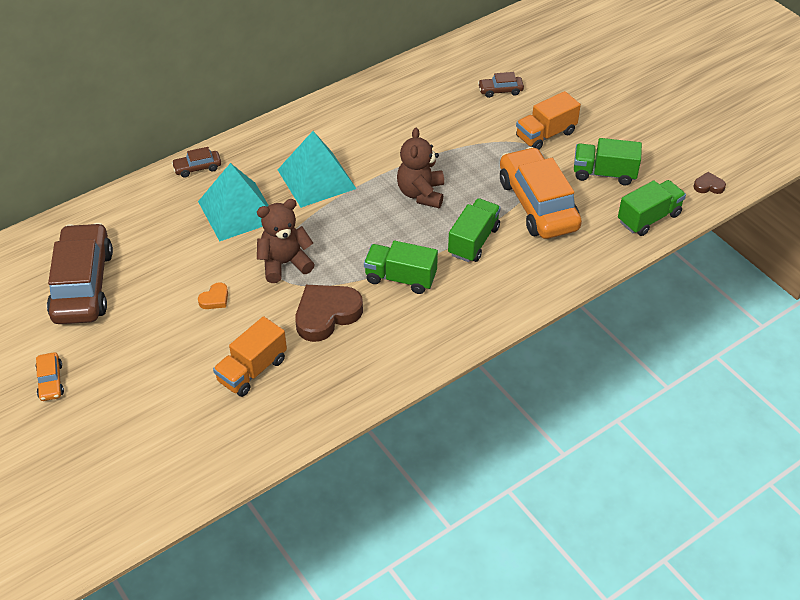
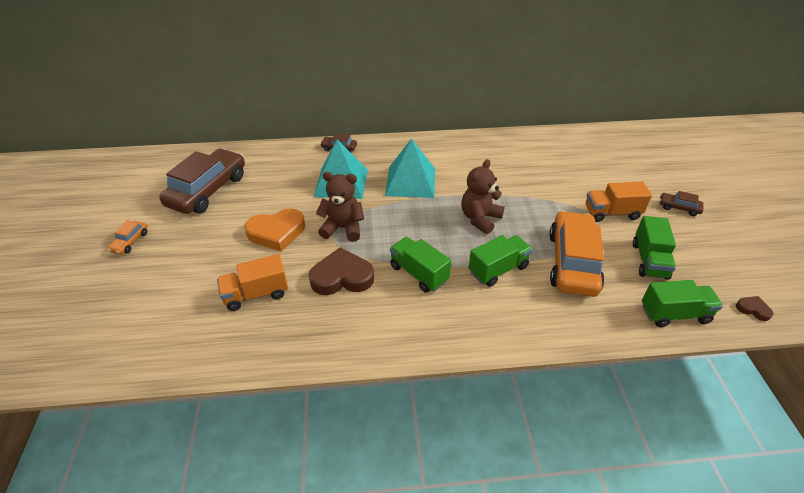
camera: 30 degrees right, 5 degrees down
orange heart [198,282,228,309] -> orange heart [244,208,305,252], size x2.15
brown car [478,72,524,98] -> brown car moved to [660,191,704,216]
green truck [574,138,642,185] -> green truck turned 120 degrees counterclockwise [633,216,676,280]

